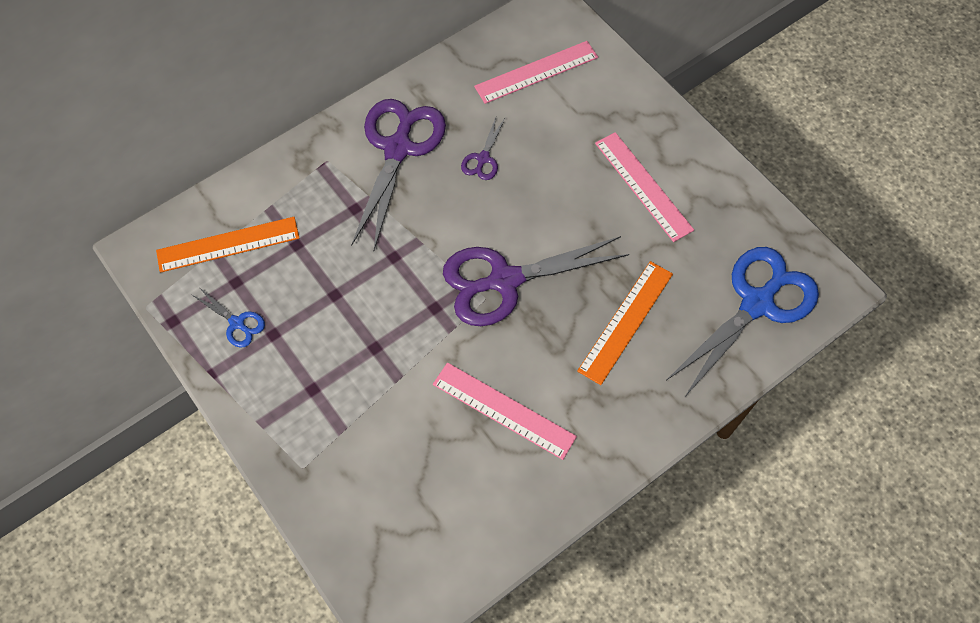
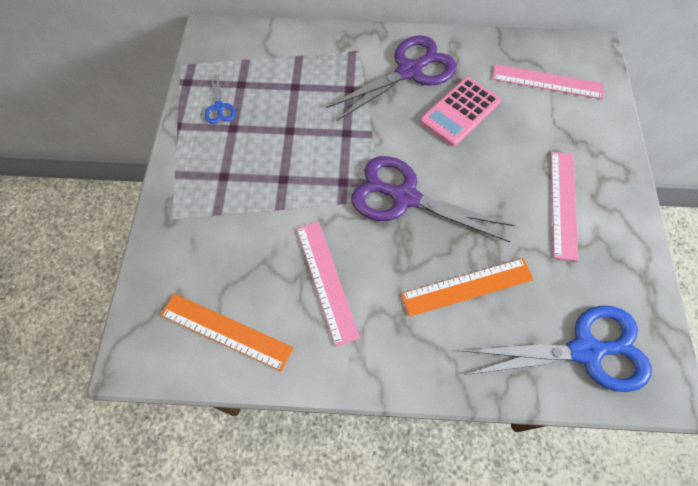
camera: 40 degrees right, 0 degrees up
orange ruler [156,217,299,273] -> orange ruler moved to [161,294,294,371]
purple scissors [461,117,505,180] -> pink calculator [420,77,501,146]

